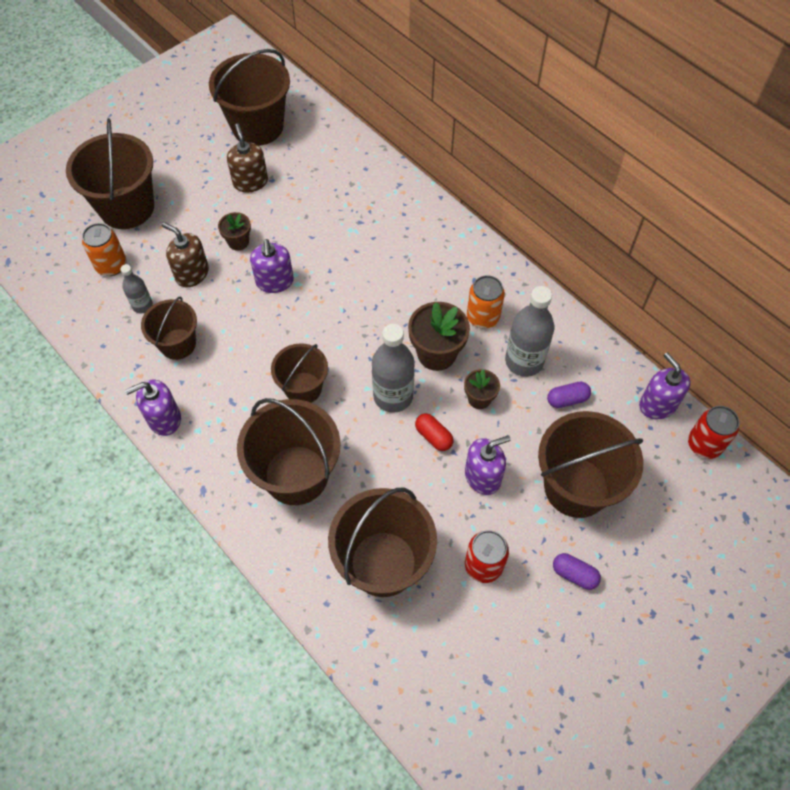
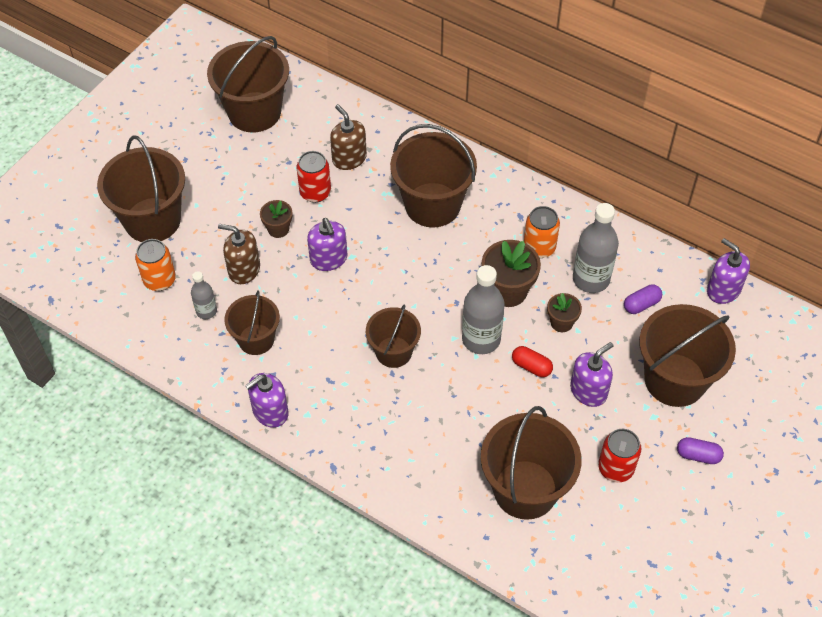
camera: 15 degrees left, 5 degrees down
brown soap dispenser [227,124,268,192] -> brown soap dispenser moved to [330,104,367,170]
brown bucket [237,398,341,505] -> brown bucket moved to [390,124,477,227]
red can [688,406,739,459] -> red can moved to [296,151,331,203]

